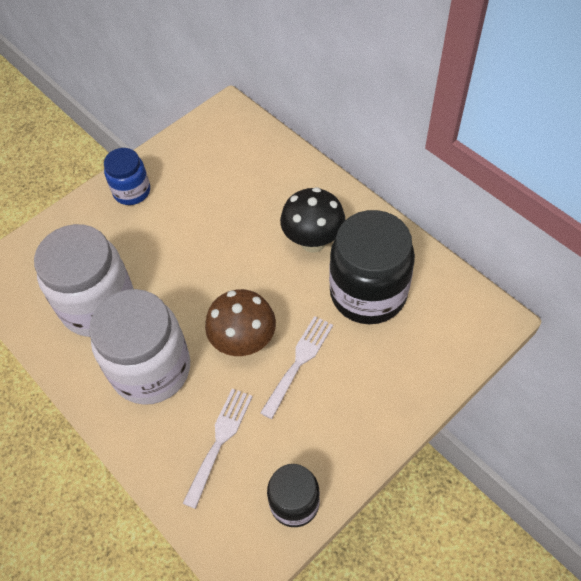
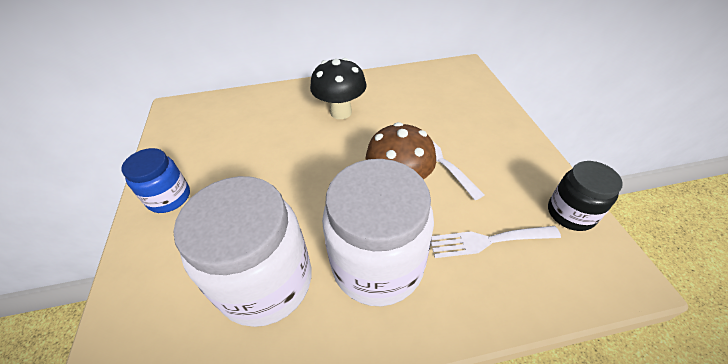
camera: 60 degrees left, 10 degrees down
white fork [182,389,253,509] -> white fork turned 60 degrees counterclockwise [431,226,561,258]
black jar [329,210,415,324] -> none

